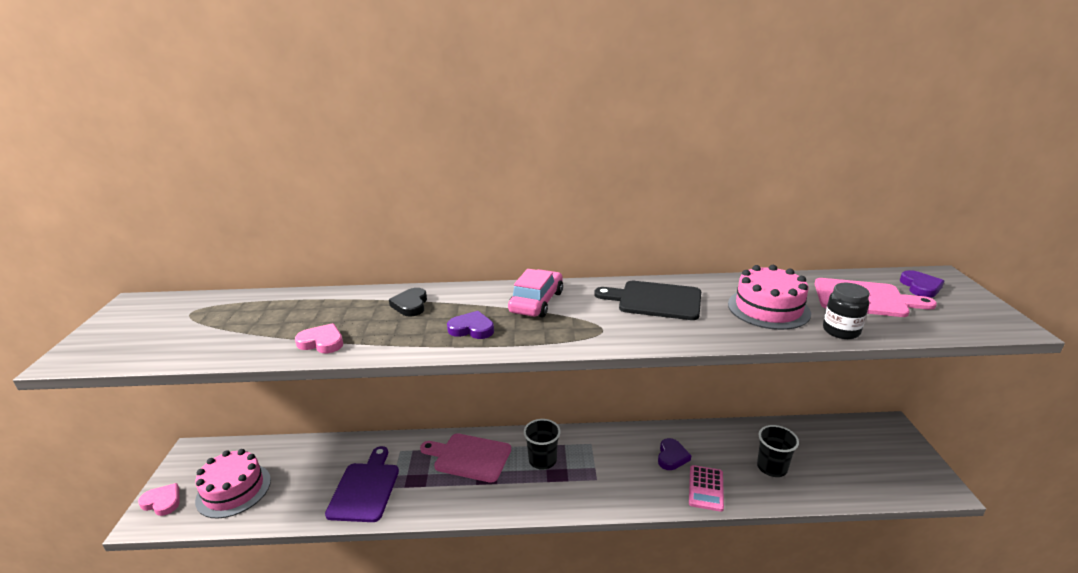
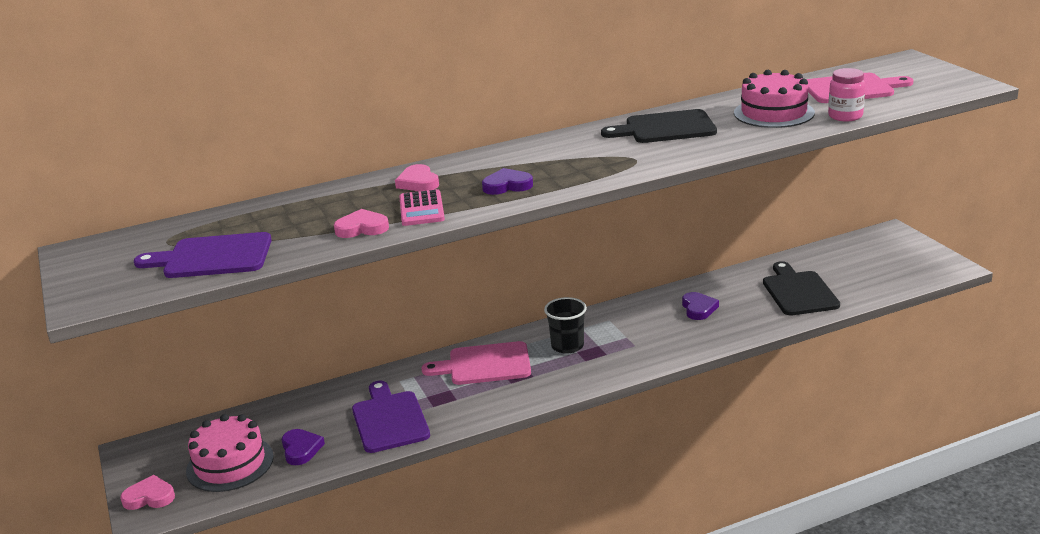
camera: 20 degrees left, 0 degrees up
black heart [389,288,427,317] -> pink heart [395,164,439,191]
pink car [508,269,563,318] -> none
pink calculator [689,465,724,512] -> pink calculator moved to [399,189,445,226]
black cup [757,425,799,477] -> black cutting board [763,261,840,315]
black jar [823,283,870,339] -> pink jar [828,68,865,121]
purple heart [900,270,944,298] -> purple heart moved to [282,429,325,465]
none -> purple cutting board [134,232,272,278]

